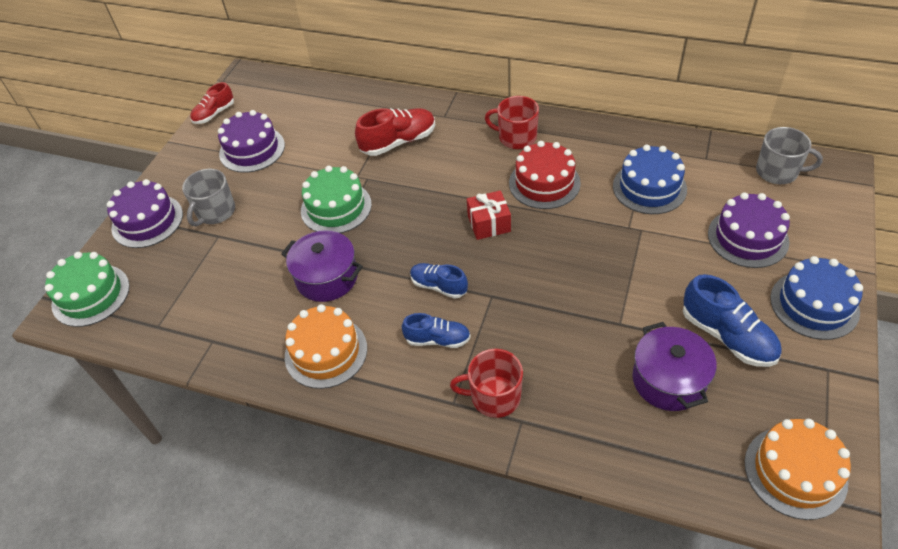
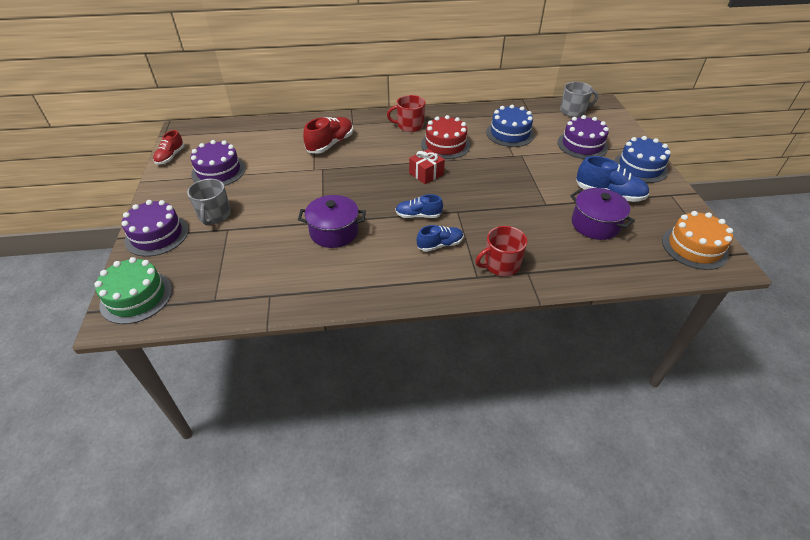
camera: 30 degrees left, 5 degrees down
orange cake [285,304,367,389] -> none
green cake [301,166,372,233] -> none

